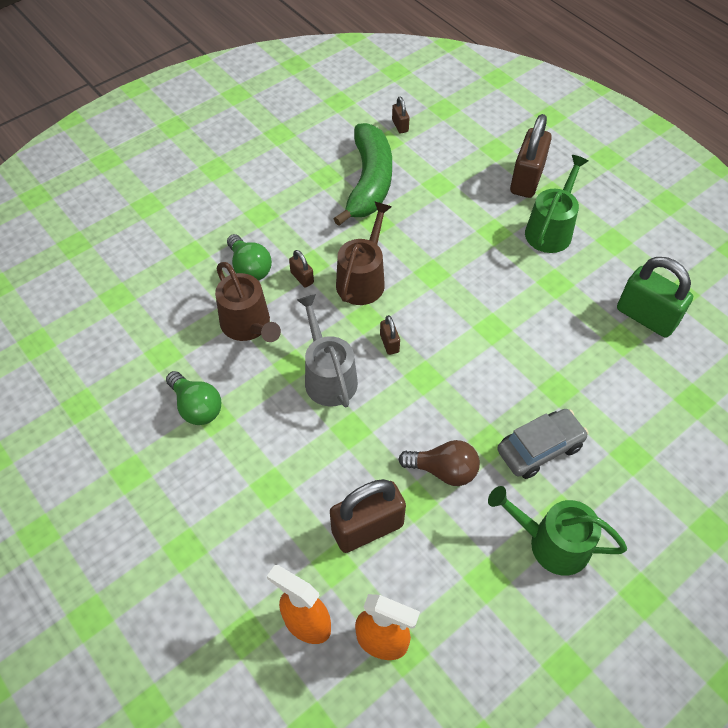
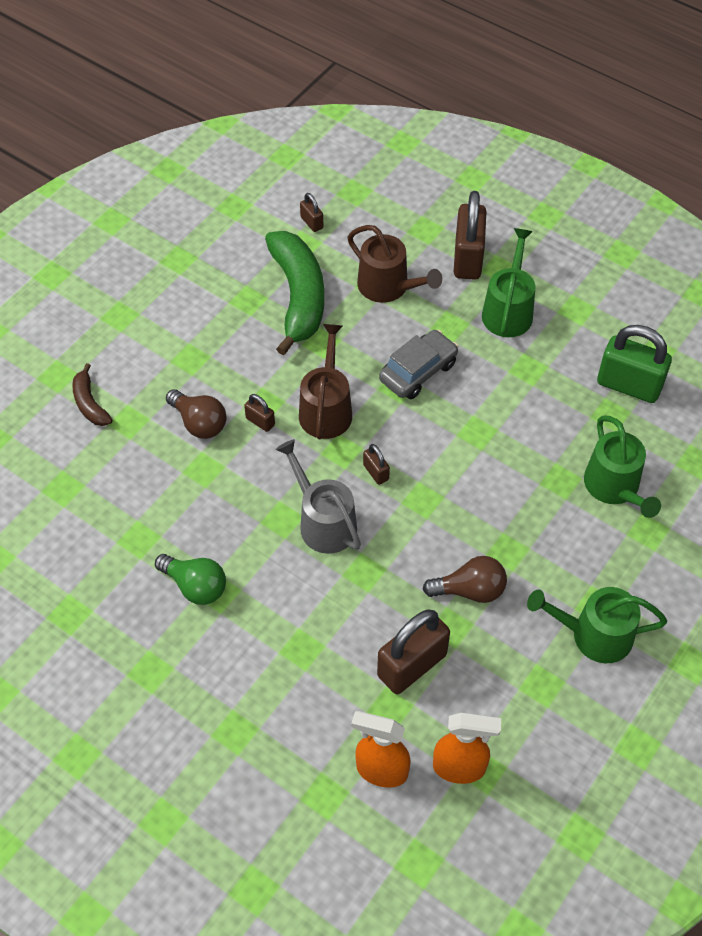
camera: 15 degrees left, 0 degrees up
brown watering can [215,262,281,342] -> brown watering can moved to [347,225,442,303]
green light bulb [227,234,272,281] -> brown light bulb [166,389,226,439]
grey car [497,409,588,479] -> grey car moved to [379,330,459,399]
none -> brown banana [72,363,113,426]
none -> green watering can [584,415,661,518]

